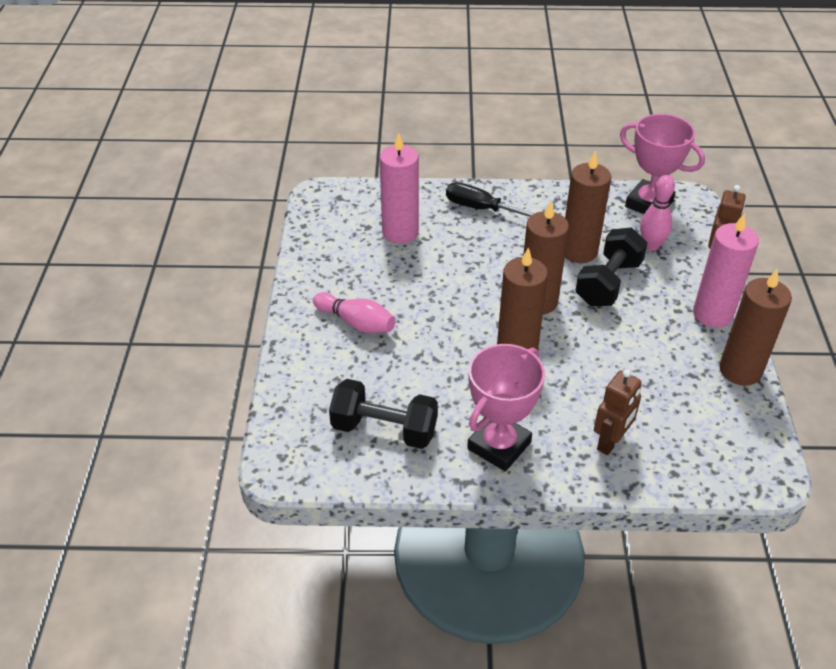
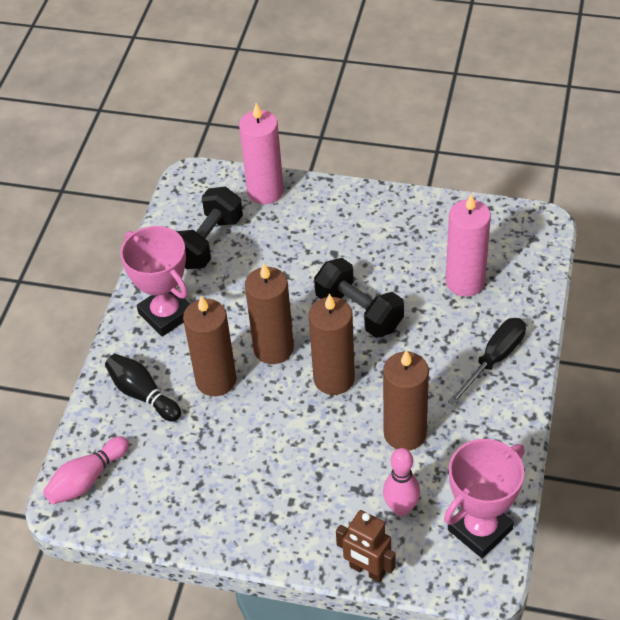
camera: 105 degrees right, 5 degrees up
pink bowling pin [313,292,396,333] -> pink bowling pin moved to [43,436,129,505]
black dumbbell [575,228,648,306] -> black dumbbell moved to [314,258,404,338]
brown robot [594,369,642,455] -> black bowling pin [105,354,181,422]
pink candle [693,213,759,328] -> pink candle moved to [239,103,284,204]
brown candle [720,269,792,386] -> brown candle moved to [183,296,236,396]

